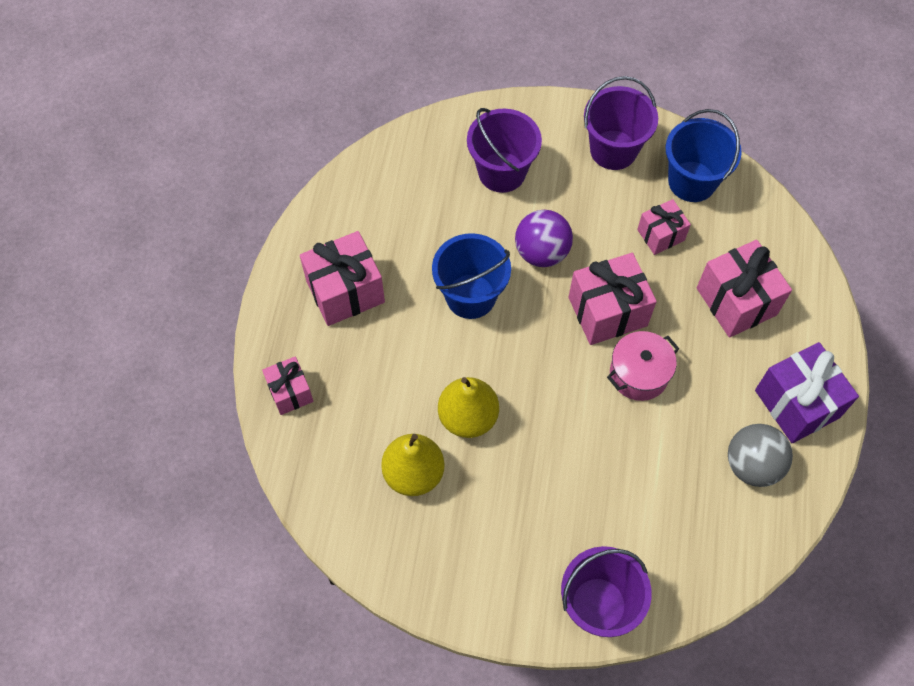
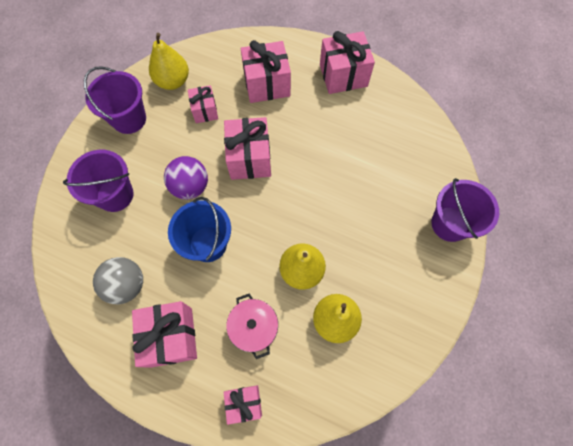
camera: 75 degrees left, 5 degrees up
pink pot [607,331,680,401] -> pink pot moved to [226,294,278,359]
blue bucket [665,109,742,202] -> yellow pear [149,33,189,90]
grey ball [728,424,793,487] -> grey ball moved to [93,257,143,304]
purple gift [755,342,859,443] -> pink gift [320,31,375,94]

